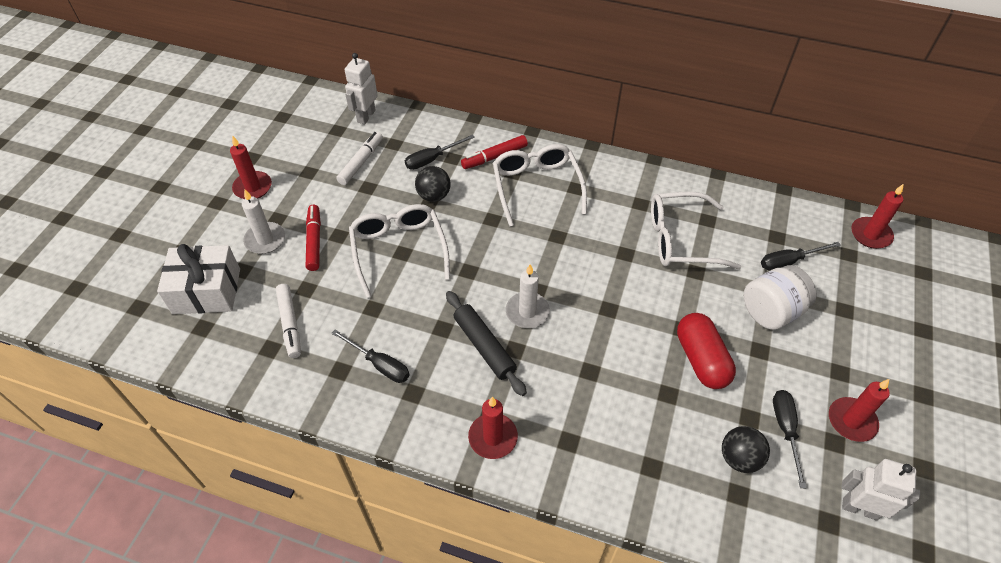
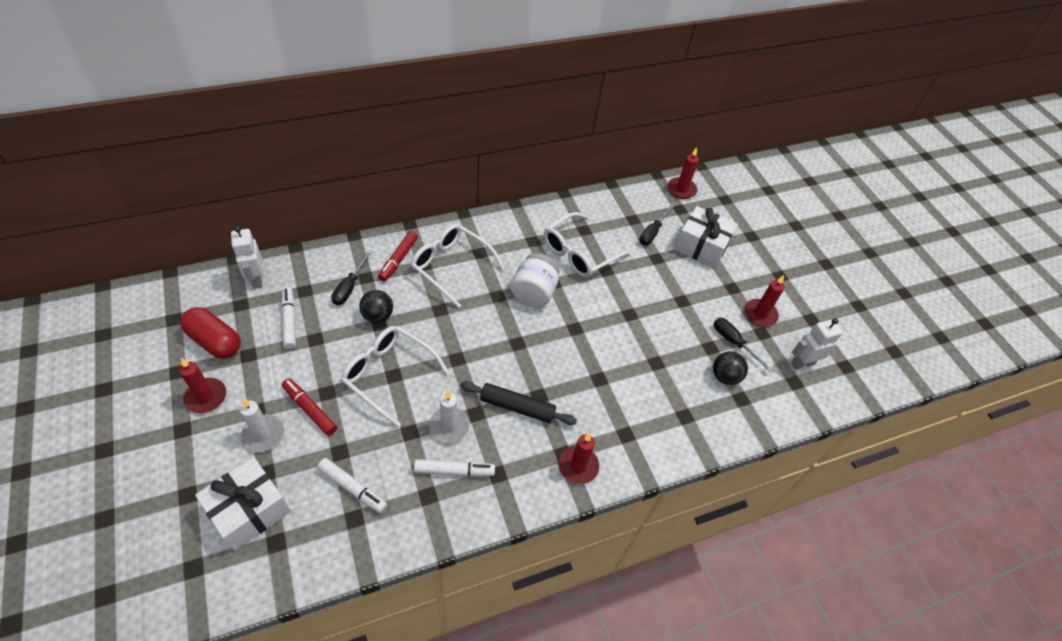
camera: 45 degrees left, 0 degrees up
black screwdriver [331,330,410,383] -> white marker [414,459,495,477]
white candle [506,264,550,328] -> white candle moved to [429,391,470,443]
red capsule [677,313,736,389] -> red capsule moved to [180,307,241,359]
white jar [744,265,817,330] -> white jar moved to [510,253,559,307]
none -> white gift [674,206,738,268]

